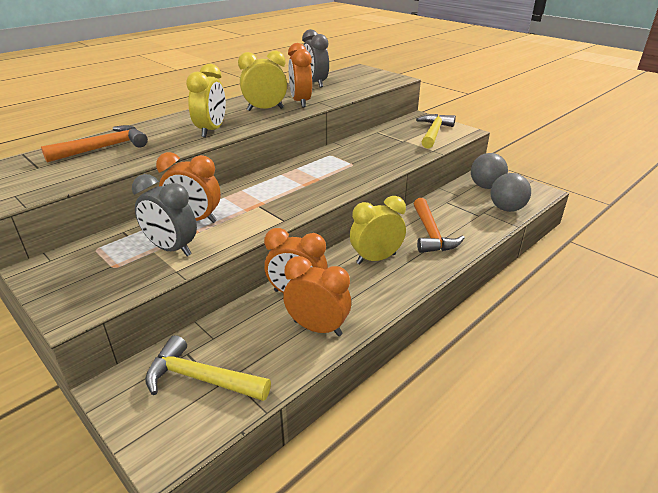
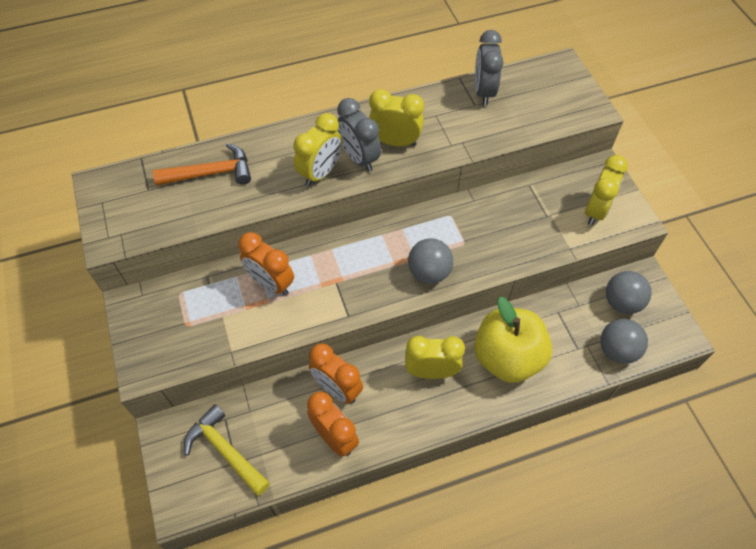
camera: 25 degrees right, 25 degrees up
grey clock [132,174,197,256] -> grey clock moved to [337,98,381,172]
orange clock [288,43,312,108] -> none
orange hammer [414,198,465,253] -> yellow apple [474,297,552,383]
yellow hammer [416,114,456,149] -> yellow clock [585,155,628,226]
none -> grey ball [408,238,453,284]

